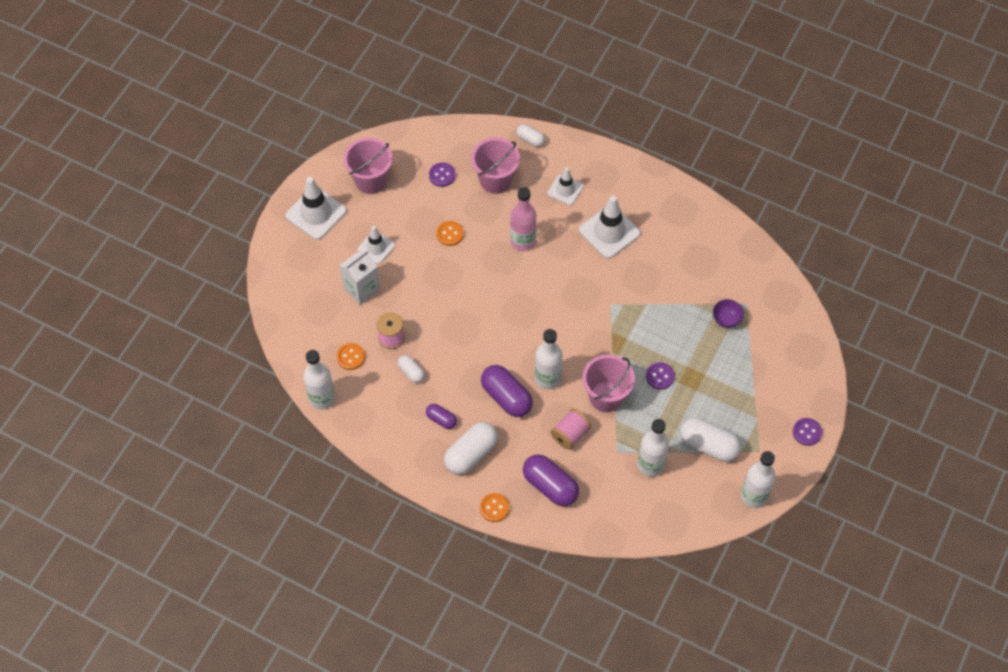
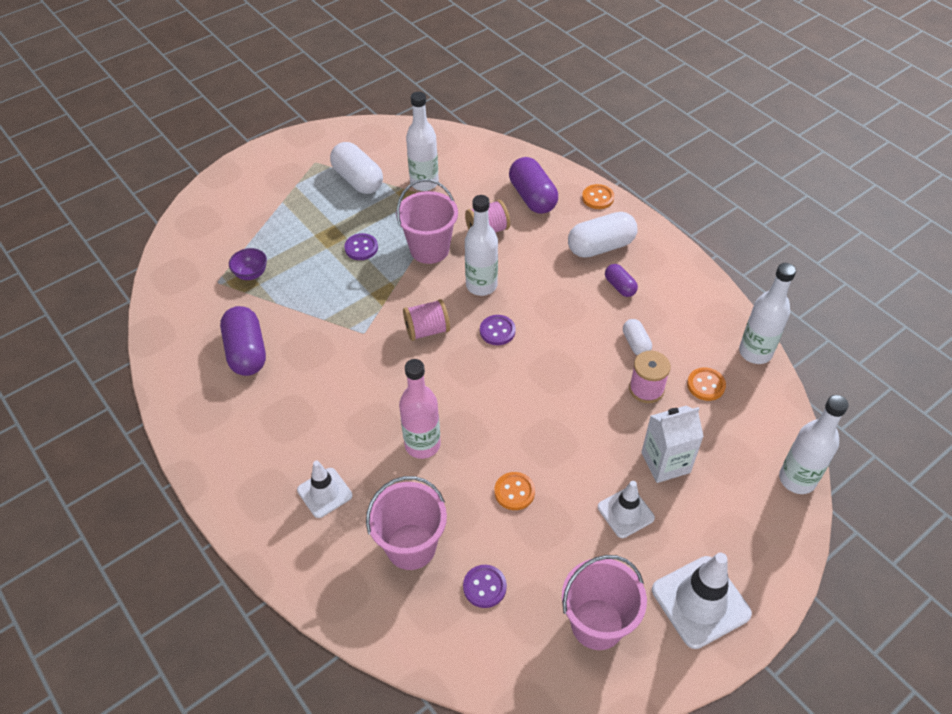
camera: 155 degrees left, 10 degrees down
purple capsule [481,365,533,417] -> purple capsule moved to [220,306,266,376]
white capsule [516,124,545,147] -> none
white traffic cone [579,196,640,259] -> none
white bottle [741,451,776,508] -> white bottle moved to [779,395,849,494]
purple button [793,418,822,446] -> purple button moved to [480,315,516,345]
none -> pink spool [403,299,450,341]

